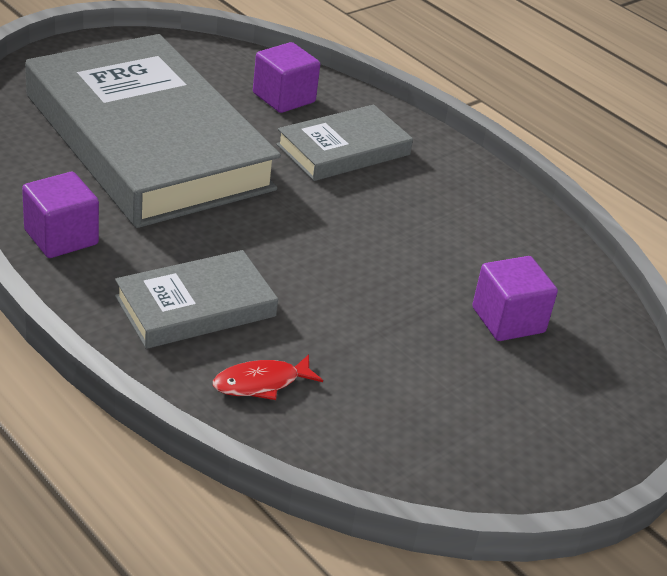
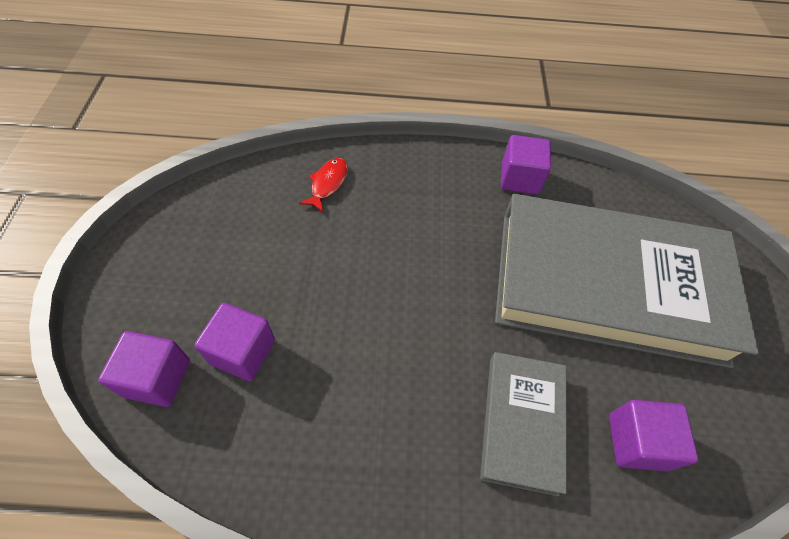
camera: 135 degrees right, 20 degrees up
grey book [115,250,278,349] -> none
none -> purple cube [98,331,190,407]

